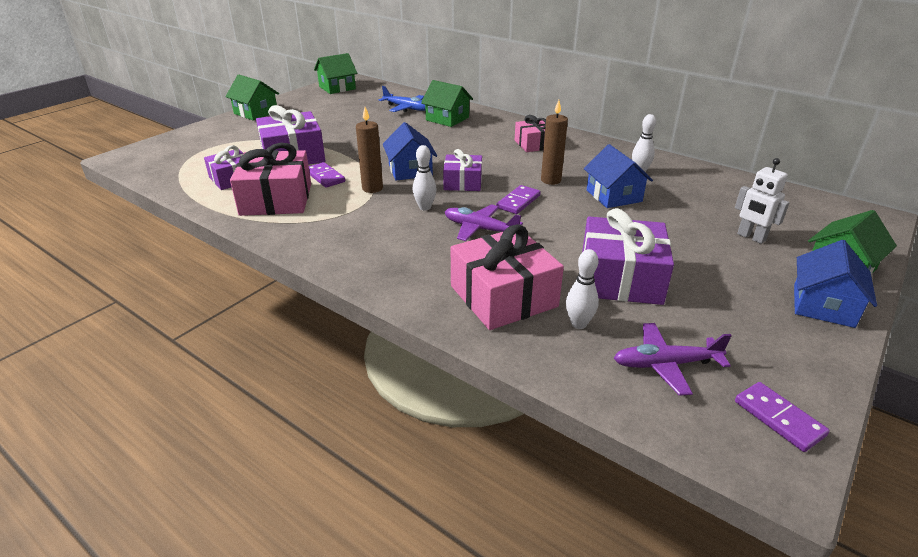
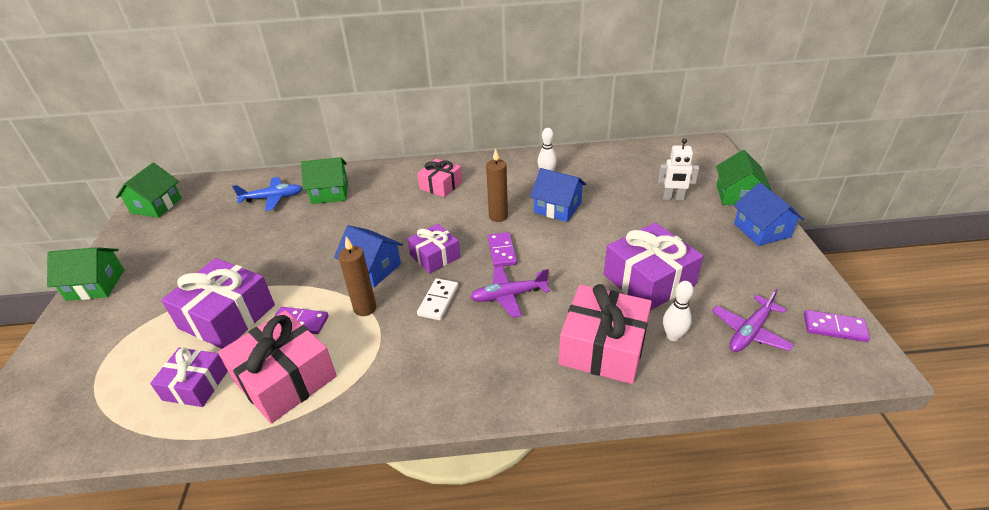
camera: 40 degrees left, 5 degrees up
white bowling pin [413,145,437,210] -> white domino [417,278,458,320]

